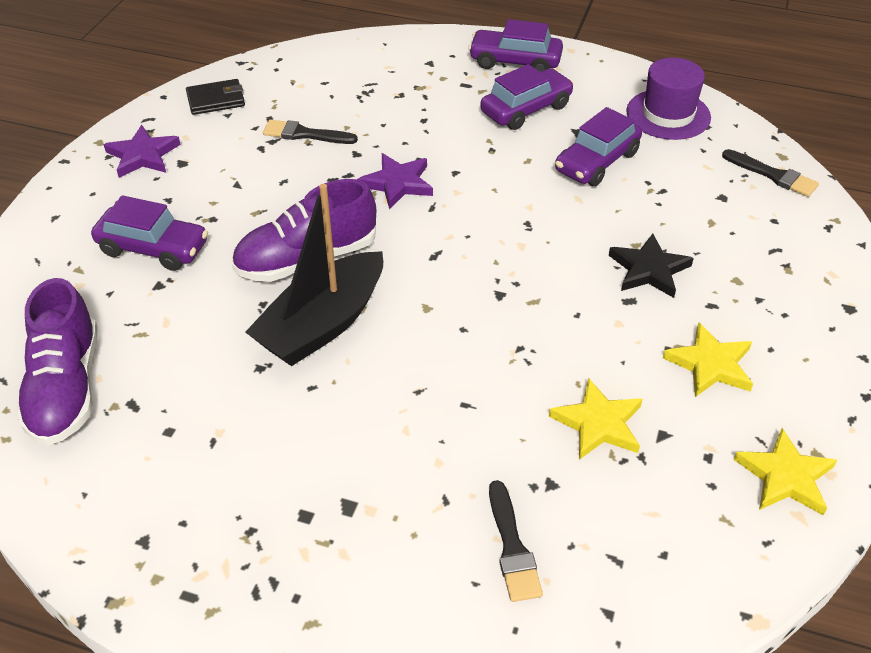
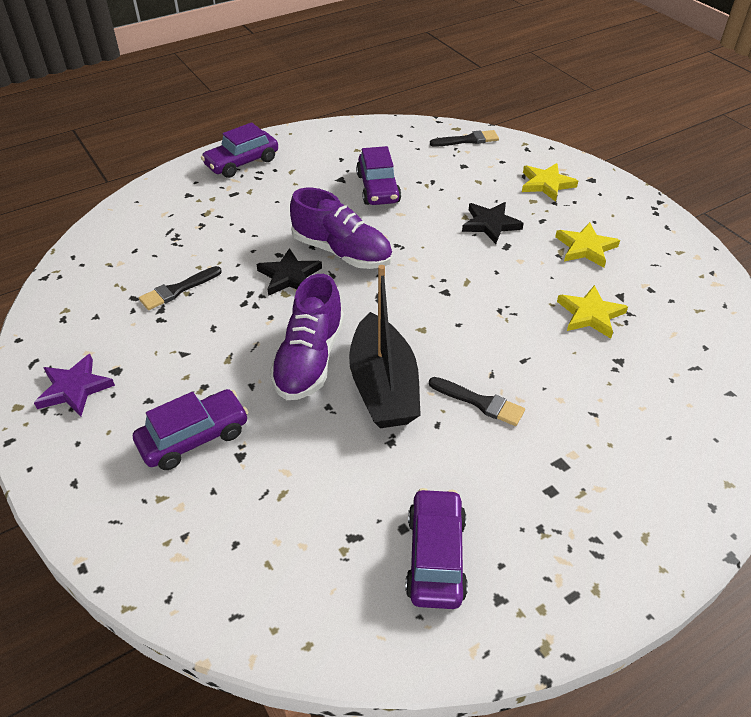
camera: 50 degrees left, 0 degrees up
purple shoe [16,278,98,446] -> purple shoe moved to [290,188,392,269]
black wallet [186,79,245,115] -> none
purple star [357,153,433,209] -> black star [256,248,322,296]
purple car [480,64,574,130] -> purple car moved to [405,488,468,609]
black brush [489,480,543,602] -> black brush moved to [429,377,525,426]
purple hat [626,58,711,140] -> none
yellow star [734,428,837,516] -> yellow star moved to [522,163,578,202]

